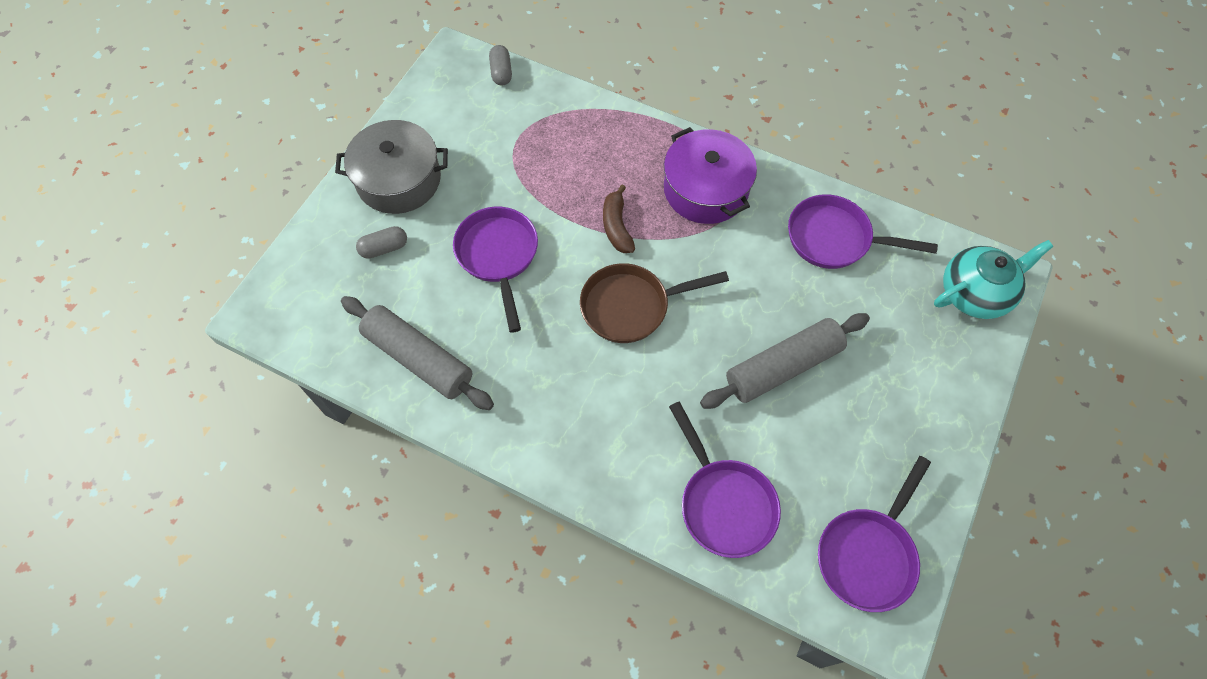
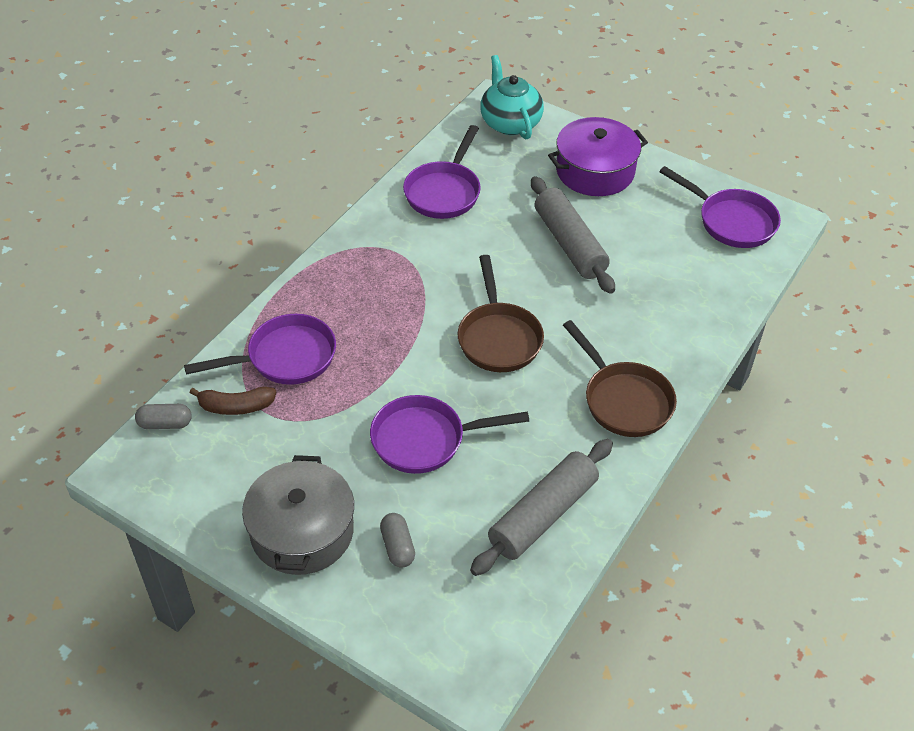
camera: 85 degrees left, 15 degrees down
brown banana [603,185,635,253] -> brown banana moved to [189,387,277,415]
purple pot [664,127,757,224] -> purple pot moved to [548,117,648,196]
purple pan [669,401,781,558] -> purple pan moved to [184,314,336,385]
none -> brown pan [563,320,677,437]

